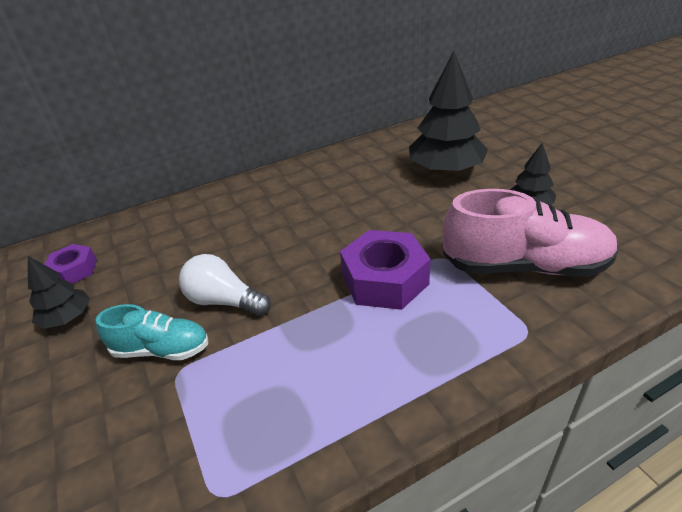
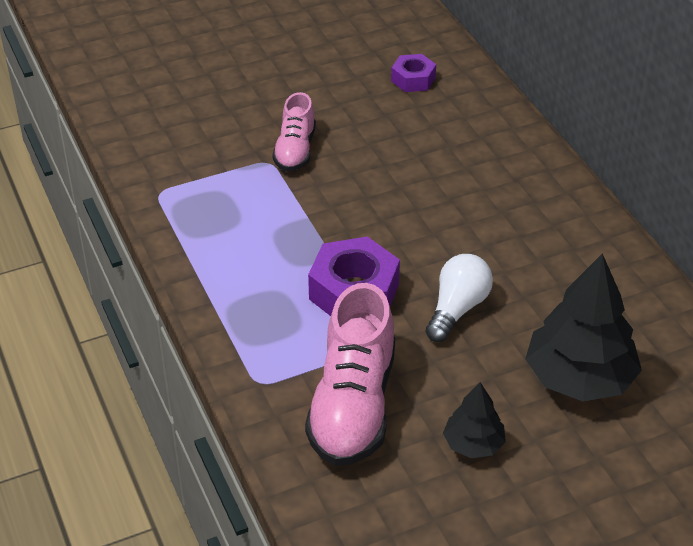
camera: 90 degrees right, 5 degrees up
black tree [28,256,90,329] -> none
turquoise shoe [96,304,208,360] -> pink shoe [273,92,316,171]
white light bulb [179,254,271,316] -> white light bulb moved to [425,254,493,342]

